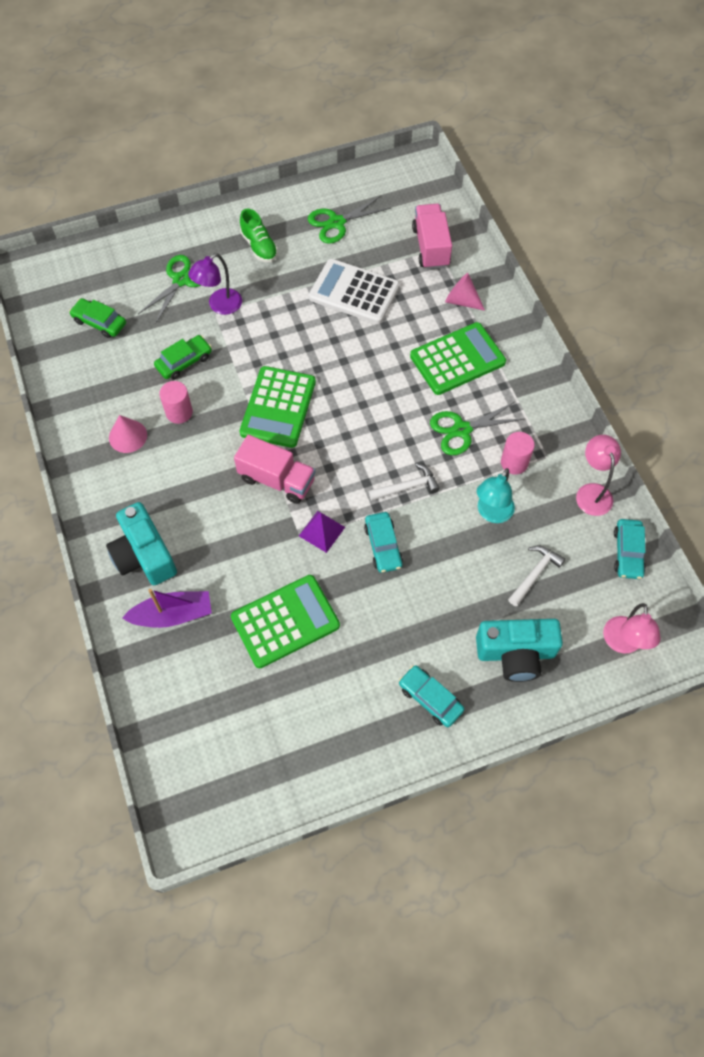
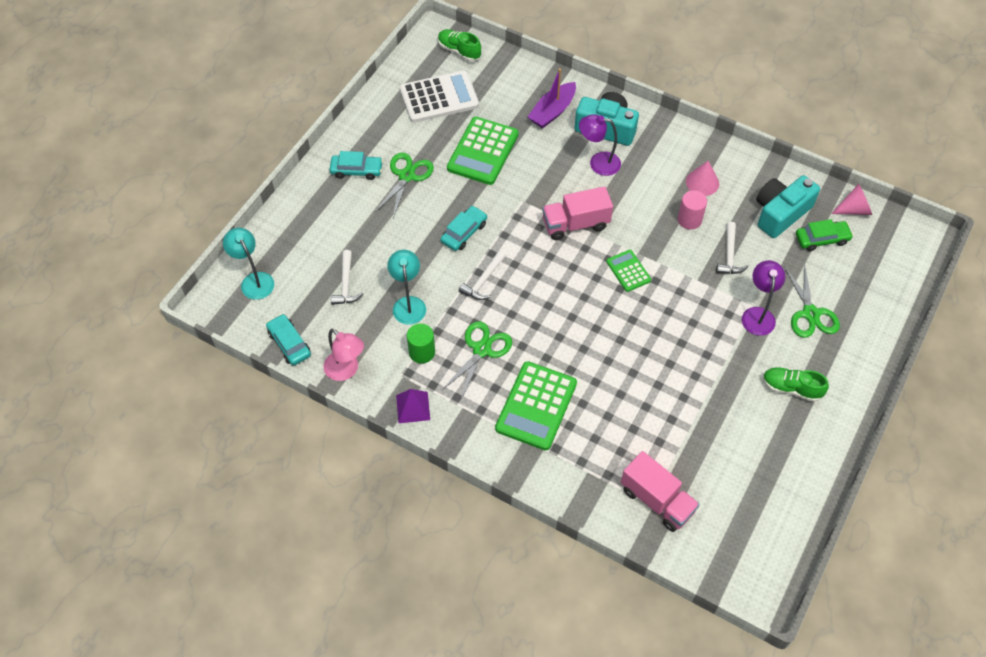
camera: 140 degrees right, 5 degrees down
green car [154,335,212,380] -> white hammer [716,222,748,274]
green calculator [240,366,316,448] -> green calculator [606,250,651,292], size x0.54
purple pyramid [299,511,345,553] -> purple pyramid moved to [396,389,430,423]
green scissors [308,196,391,244] -> green scissors moved to [374,153,434,218]
white calculator [309,259,400,324] -> white calculator moved to [400,71,479,123]
turquoise car [364,512,403,573] -> turquoise car turned 90 degrees clockwise [440,206,487,251]
pink cone [445,273,485,311] -> pink cone moved to [831,184,872,215]
turquoise camera [476,619,563,682] -> turquoise camera moved to [756,175,820,238]
pink cylinder [501,432,535,474] -> green cylinder [407,323,435,364]
pink lamp [603,603,661,653] -> turquoise lamp [223,228,274,300]
none -> green shoe [438,29,481,61]
none -> purple lamp [579,114,621,176]

